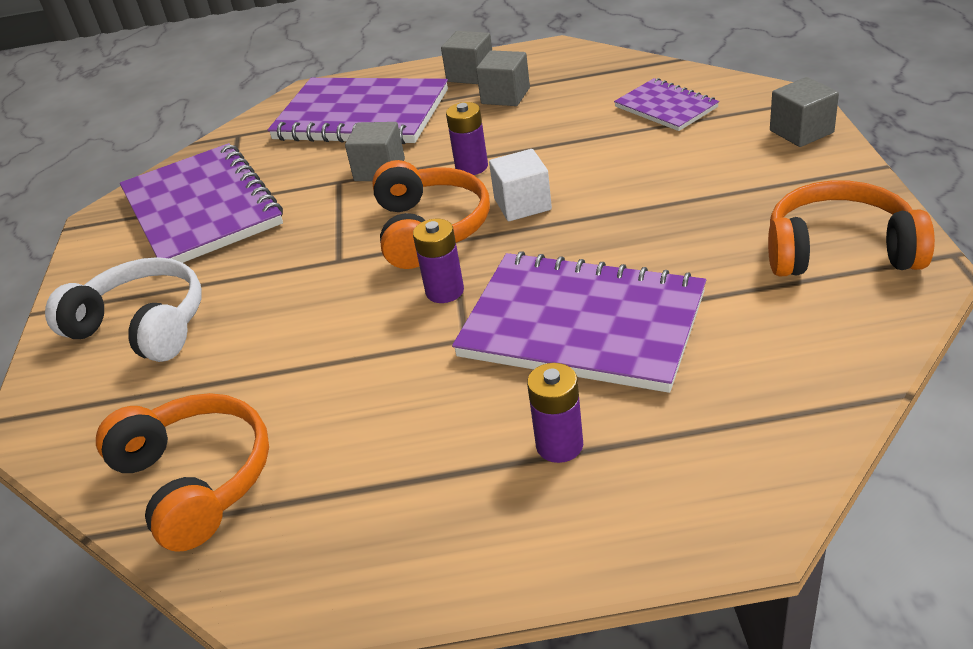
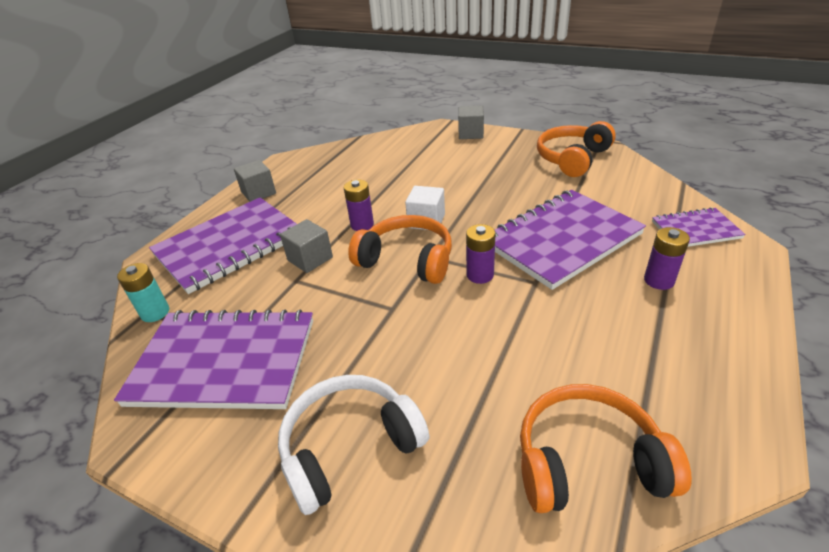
camera: 60 degrees left, 0 degrees up
grey cube [476,50,530,106] -> none
purple notebook [614,78,719,131] -> purple notebook moved to [652,207,746,247]
none -> turquoise battery [117,263,169,322]

